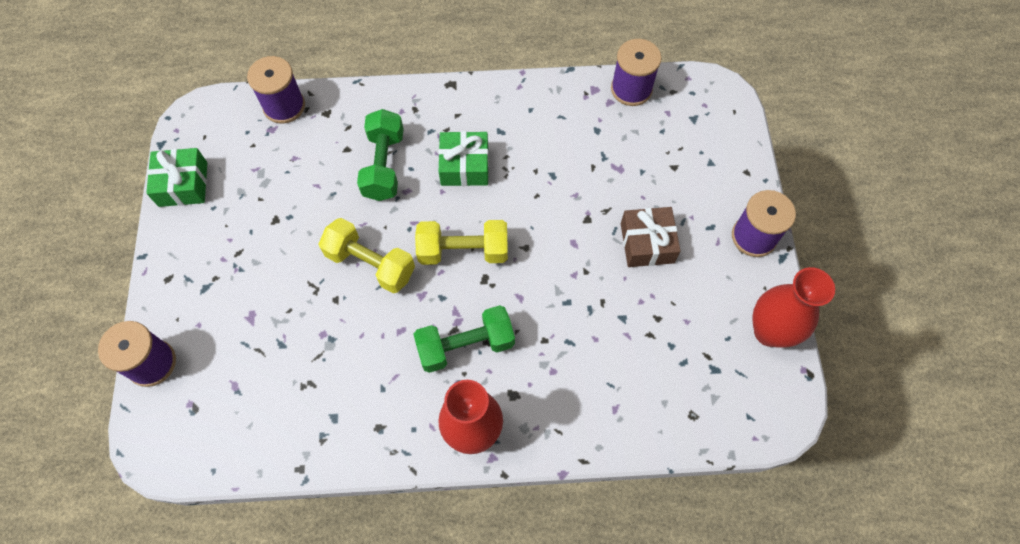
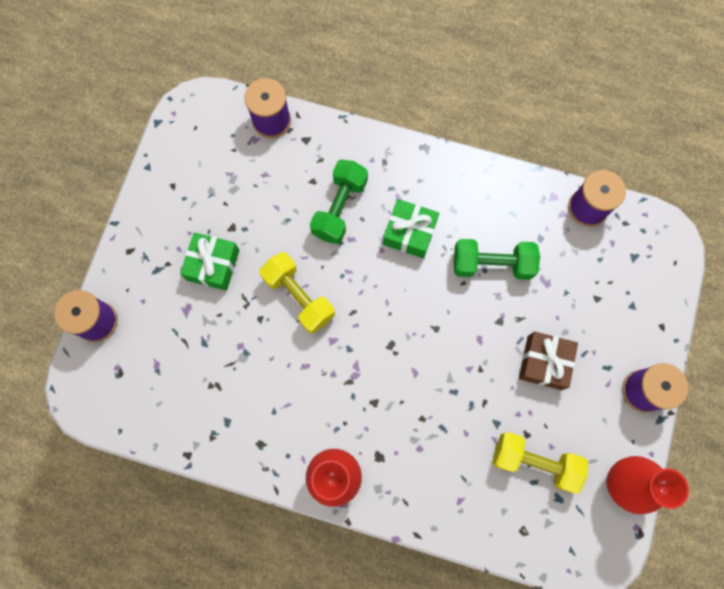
camera: 20 degrees right, 10 degrees up
green gift [146,148,207,207] -> green gift moved to [180,232,240,291]
green dumbbell [414,305,515,373] -> green dumbbell moved to [454,239,540,280]
yellow dumbbell [415,220,508,265] -> yellow dumbbell moved to [493,432,588,494]

